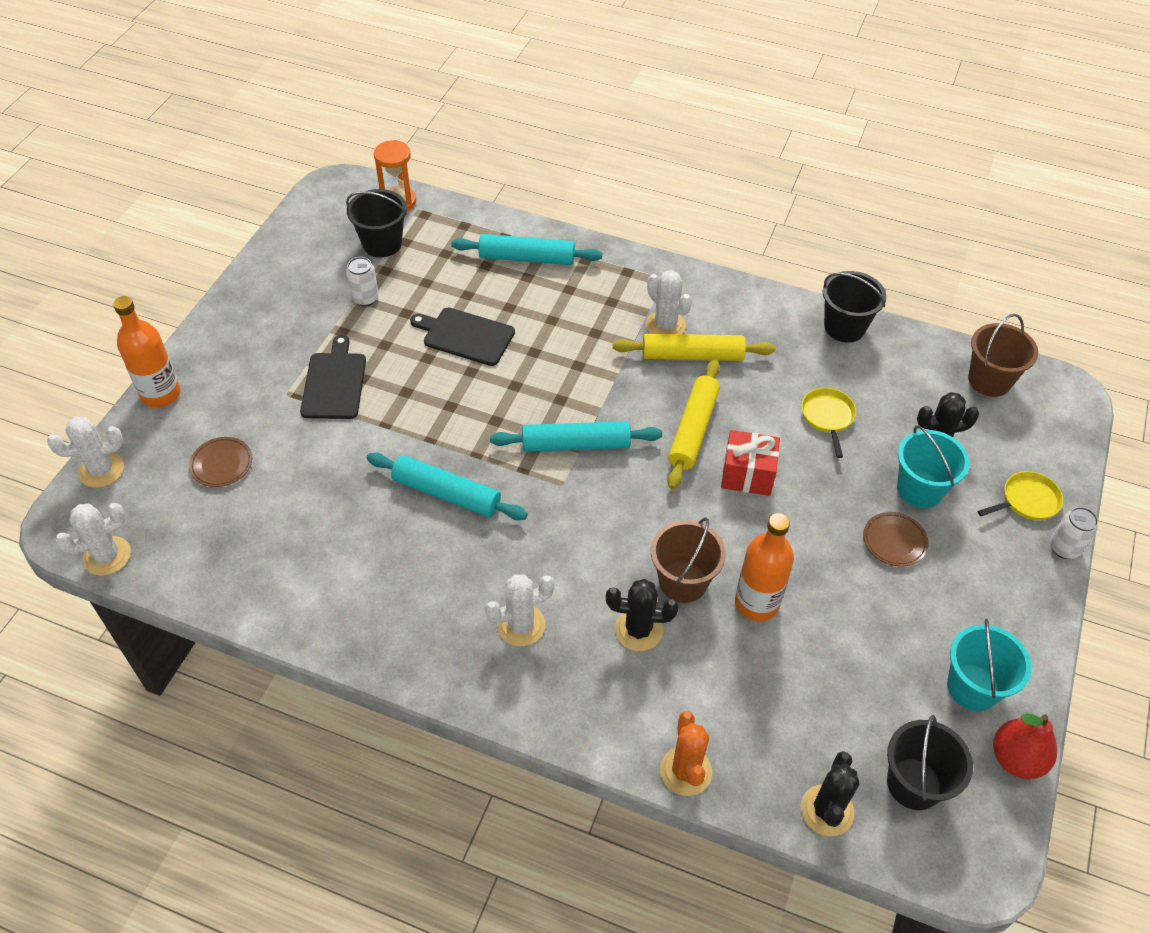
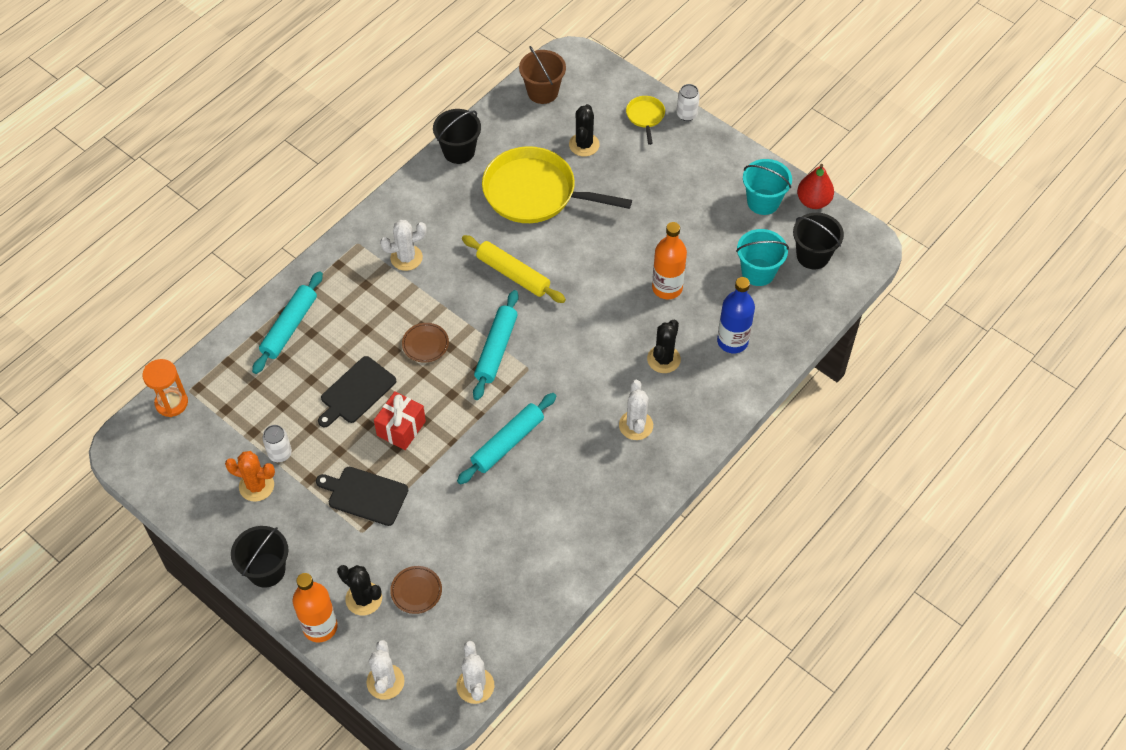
camera: 70 degrees left, 5 degrees up
black bucket [346,189,407,257] -> black bucket moved to [231,526,288,587]
yellow rolling pin [613,333,775,361] -> none
brown bucket [651,517,726,603] -> none
orange cactus [660,711,712,796] -> orange cactus moved to [225,451,275,502]
red gift [721,430,780,496] -> red gift moved to [374,391,426,450]
yellow pan [801,388,856,458] -> yellow pan [482,146,632,223], size x2.28
black cactus [801,751,860,836] -> black cactus moved to [337,565,382,615]
brown plate [863,512,929,567] -> brown plate moved to [402,323,449,363]
turquoise bucket [897,425,970,508] -> turquoise bucket moved to [736,229,789,286]
none -> blue bottle [717,277,755,353]

